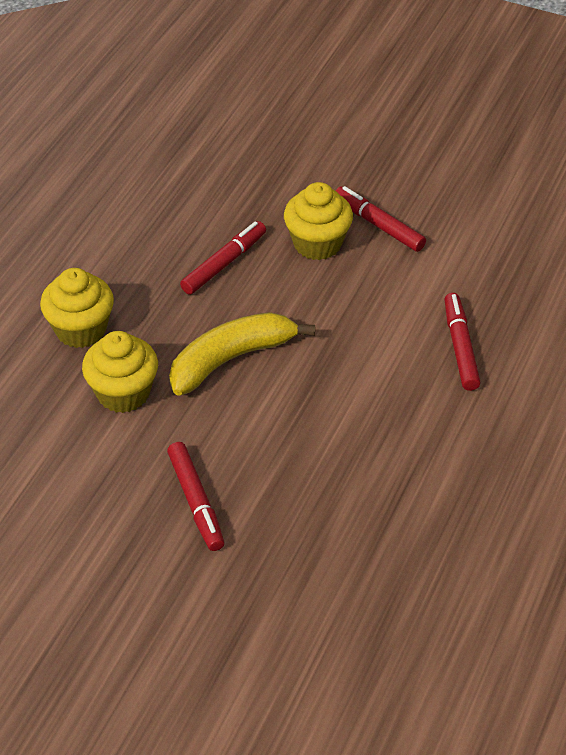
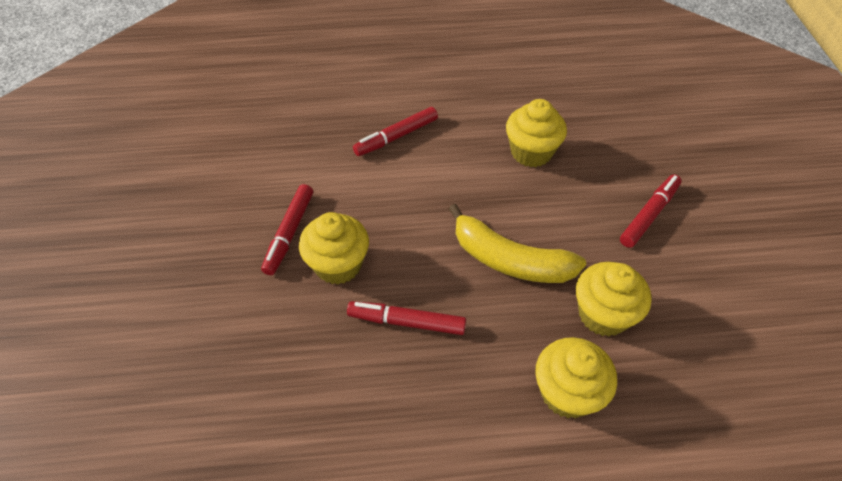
camera: 120 degrees left, 5 degrees up
none -> yellow cupcake [506,99,567,167]

